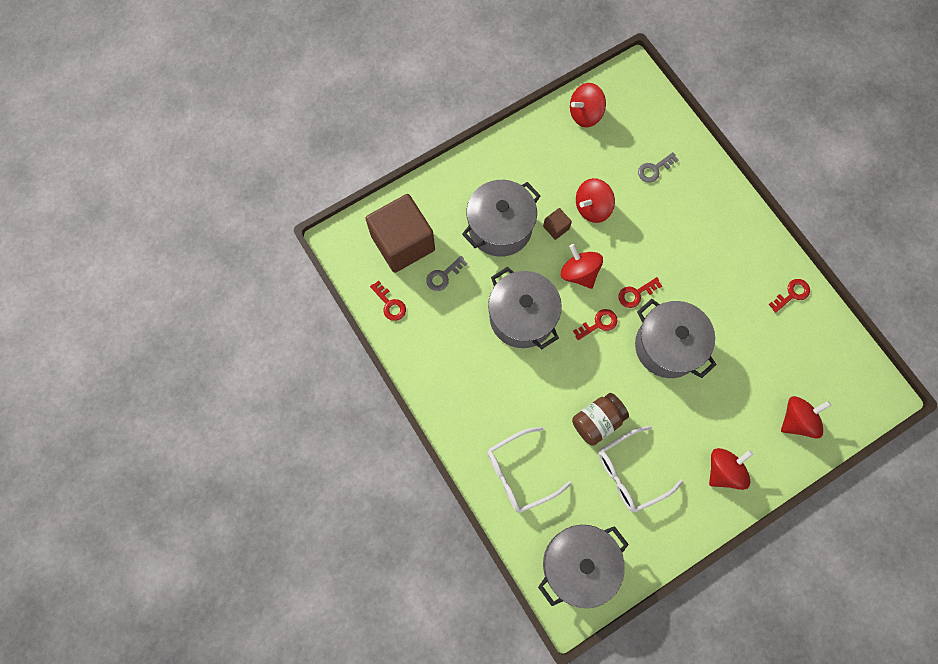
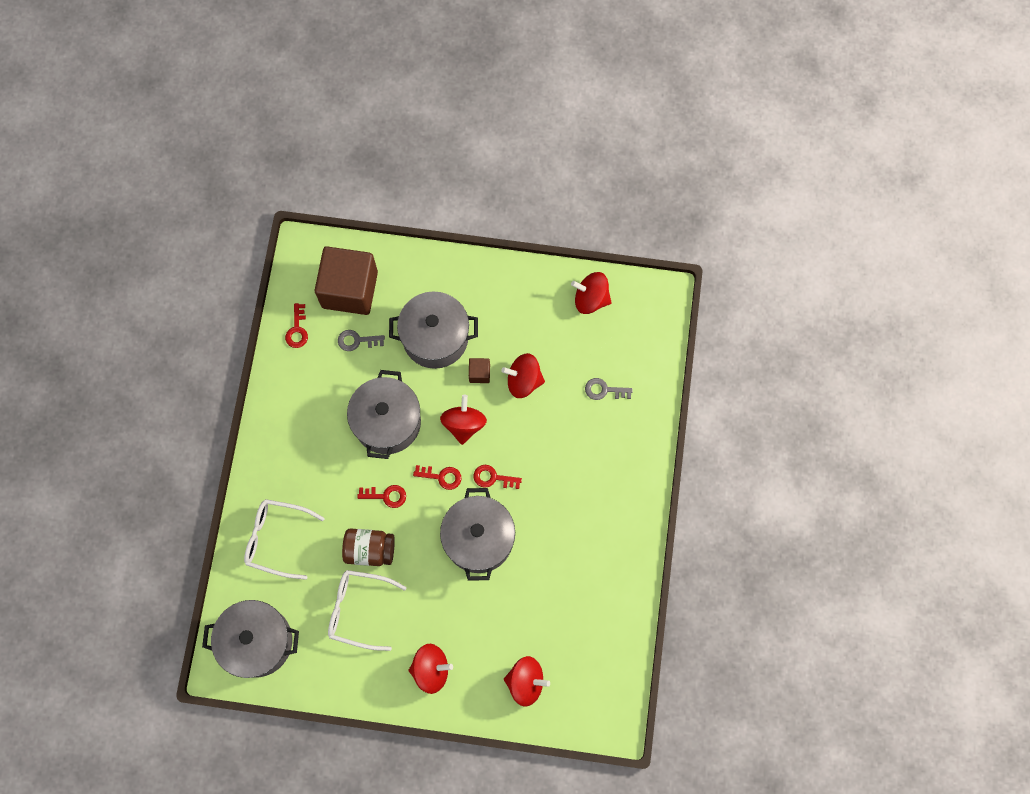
camera: 40 degrees right, 0 degrees up
red key [769,279,810,313] -> red key moved to [358,485,406,508]

